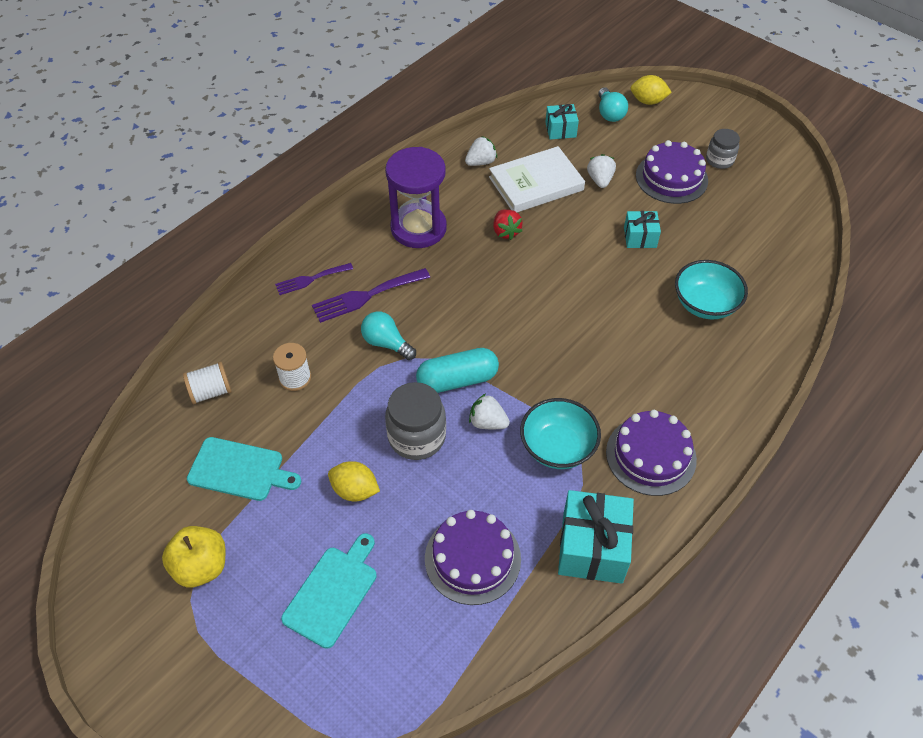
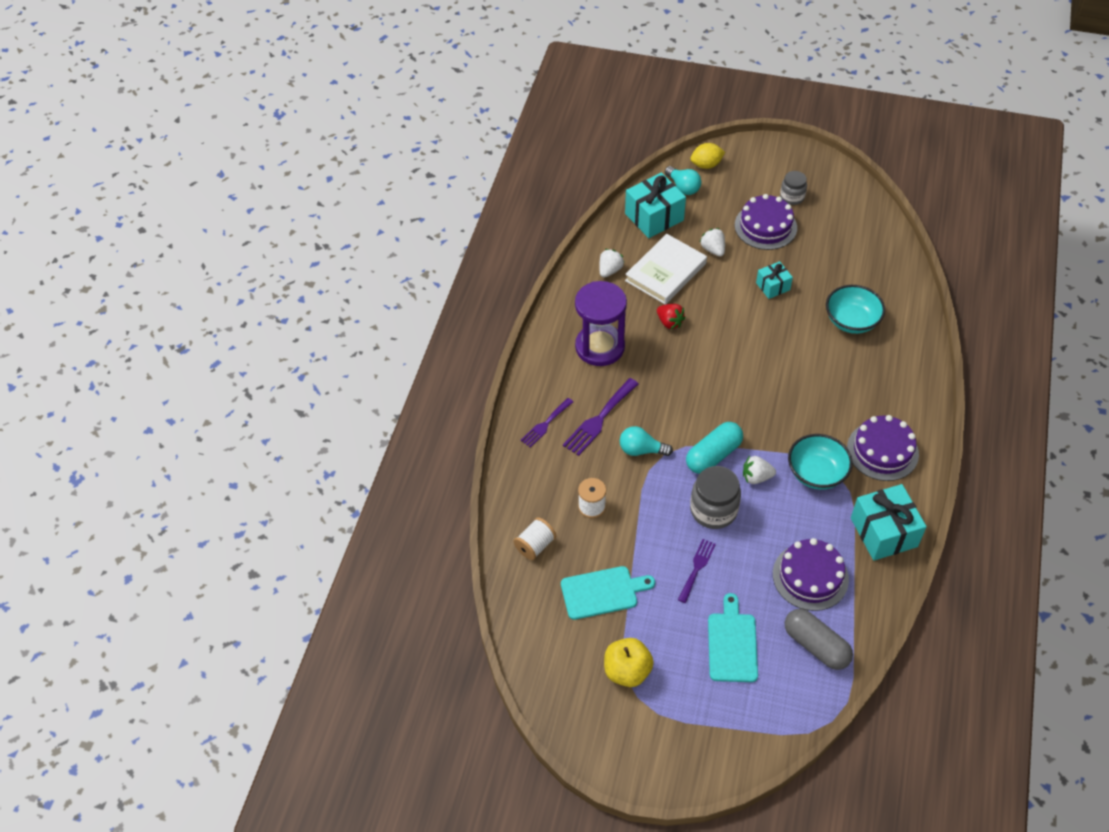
camera: 25 degrees left, 0 degrees up
yellow lemon [328,461,380,501] -> purple fork [678,539,716,603]
turquoise gift [545,104,579,140] -> turquoise gift [625,172,686,238], size x1.78
none -> grey capsule [785,609,853,670]

